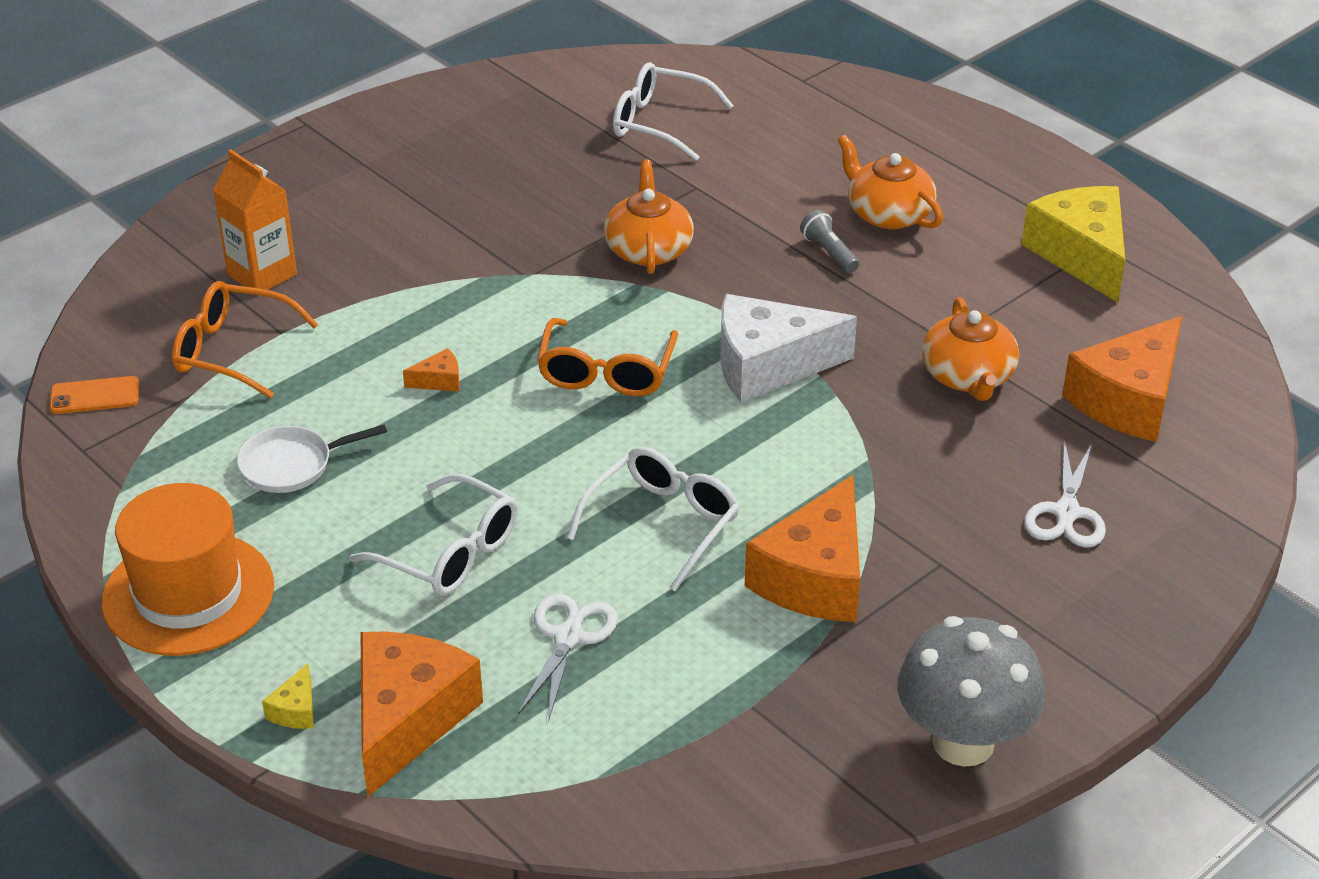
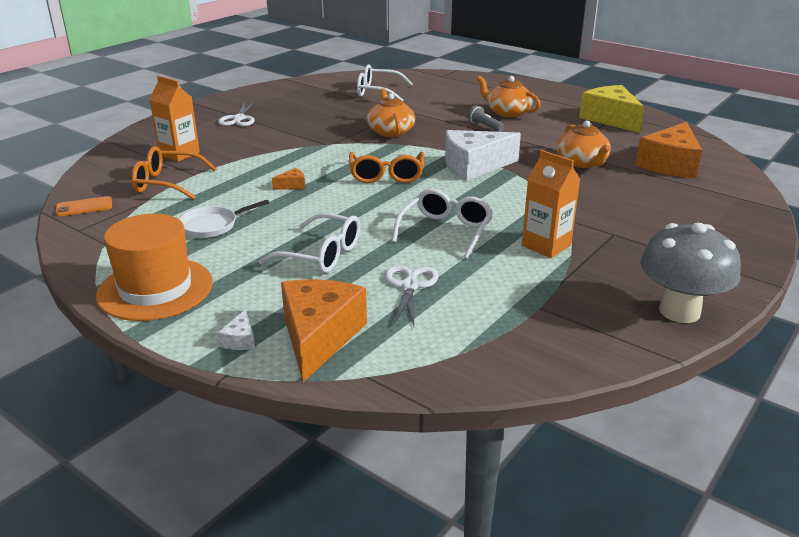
camera: 10 degrees left, 10 degrees down
yellow cheese [262,663,314,729] -> white cheese [217,309,255,350]
orange cheese [745,475,860,622] -> orange carton [522,150,580,258]
white scissors [1024,440,1106,548] -> white scissors moved to [218,101,256,126]

